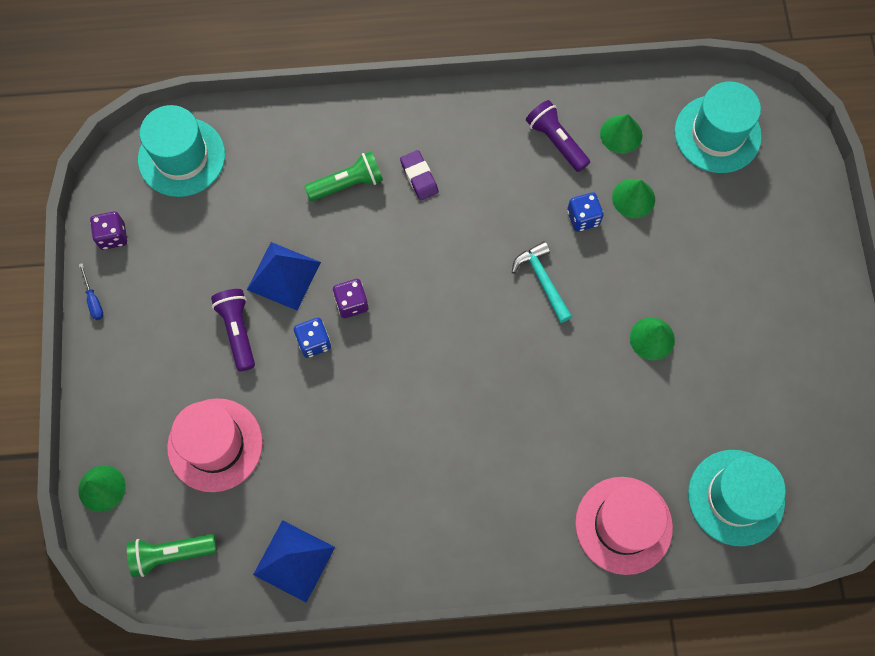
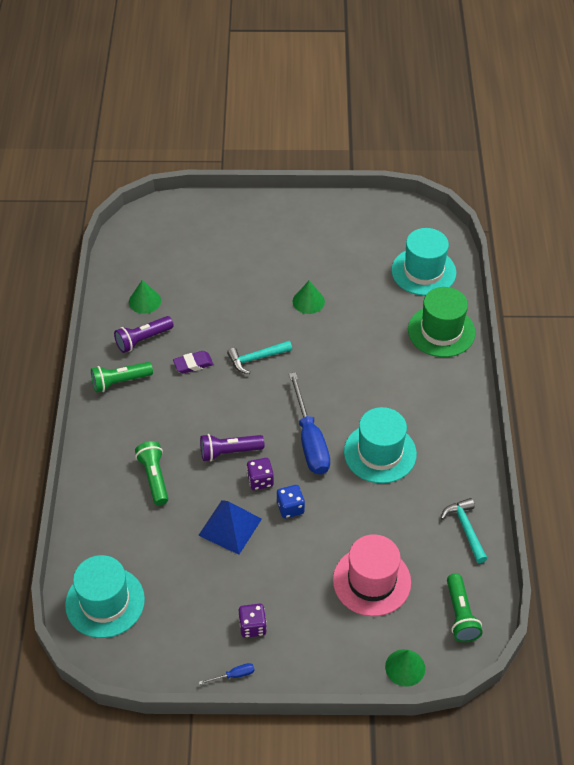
camera: 85 degrees left, 20 degrees down
purple dice [90,211,127,250] -> purple dice moved to [239,604,267,638]
purple flashlight [211,289,255,371] -> purple flashlight moved to [200,434,264,462]
blue pyramid [253,520,335,603] -> turquoise hammer [441,498,487,563]
purple eraser [400,150,439,200] -> purple eraser moved to [173,351,213,374]
blue dice [567,192,604,232] -> none
pink hat [575,477,673,575] -> green hat [408,287,476,357]
green cone [612,179,655,218] -> none
turquoise hat [675,82,762,173] -> turquoise hat moved to [344,407,417,483]
none -> green flashlight [91,362,153,393]
none -> blue screwdriver [289,372,330,475]

